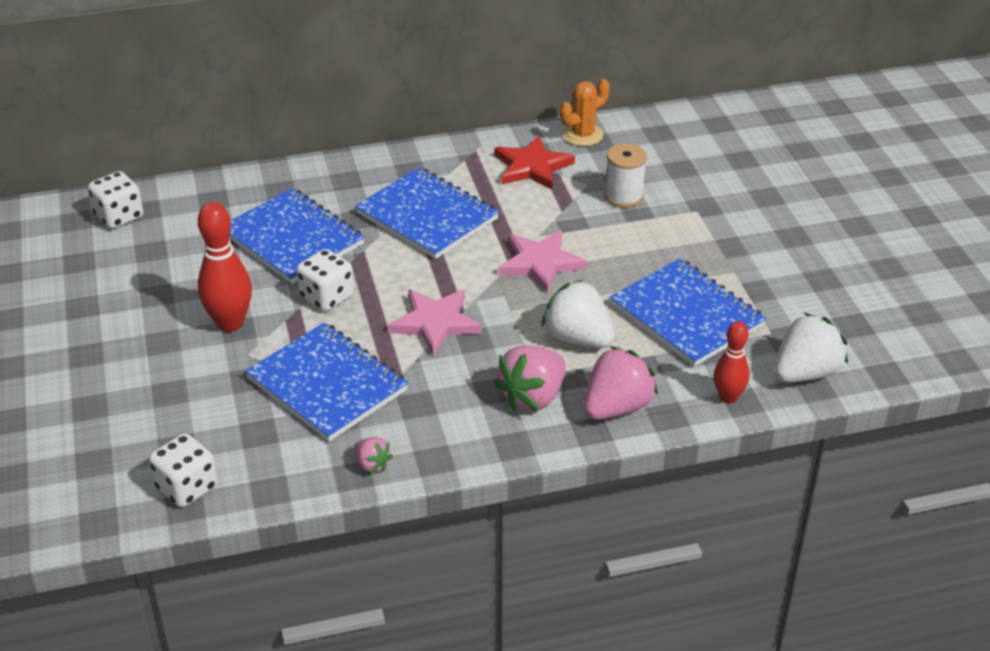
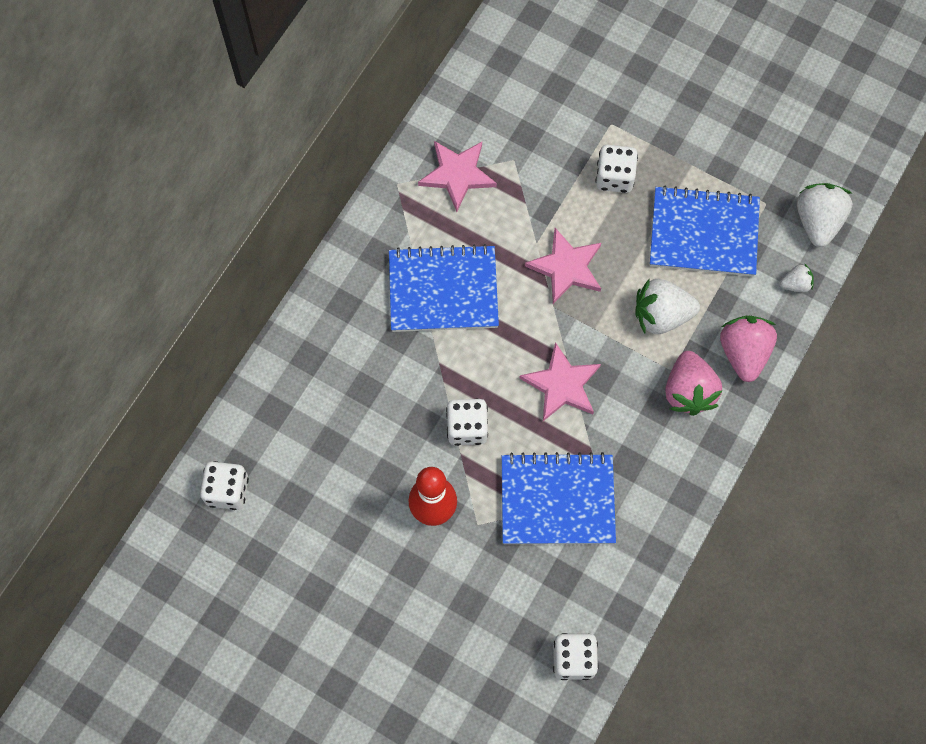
camera: 45 degrees left, 30 degrees up
blue notebook [229,188,365,284] -> none
pink strawberry [354,437,393,473] -> none
red star [494,136,575,189] -> pink star [418,141,497,212]
orange cactus [560,79,610,146] -> none
white spool [604,143,647,208] -> none
red bowling pin [714,321,750,404] -> white strawberry [780,263,814,292]
none -> white dice [595,145,638,193]

